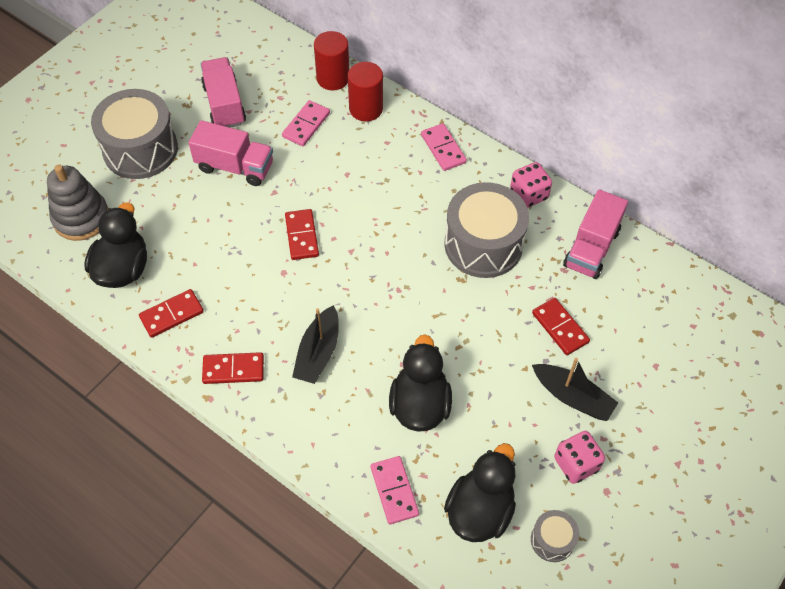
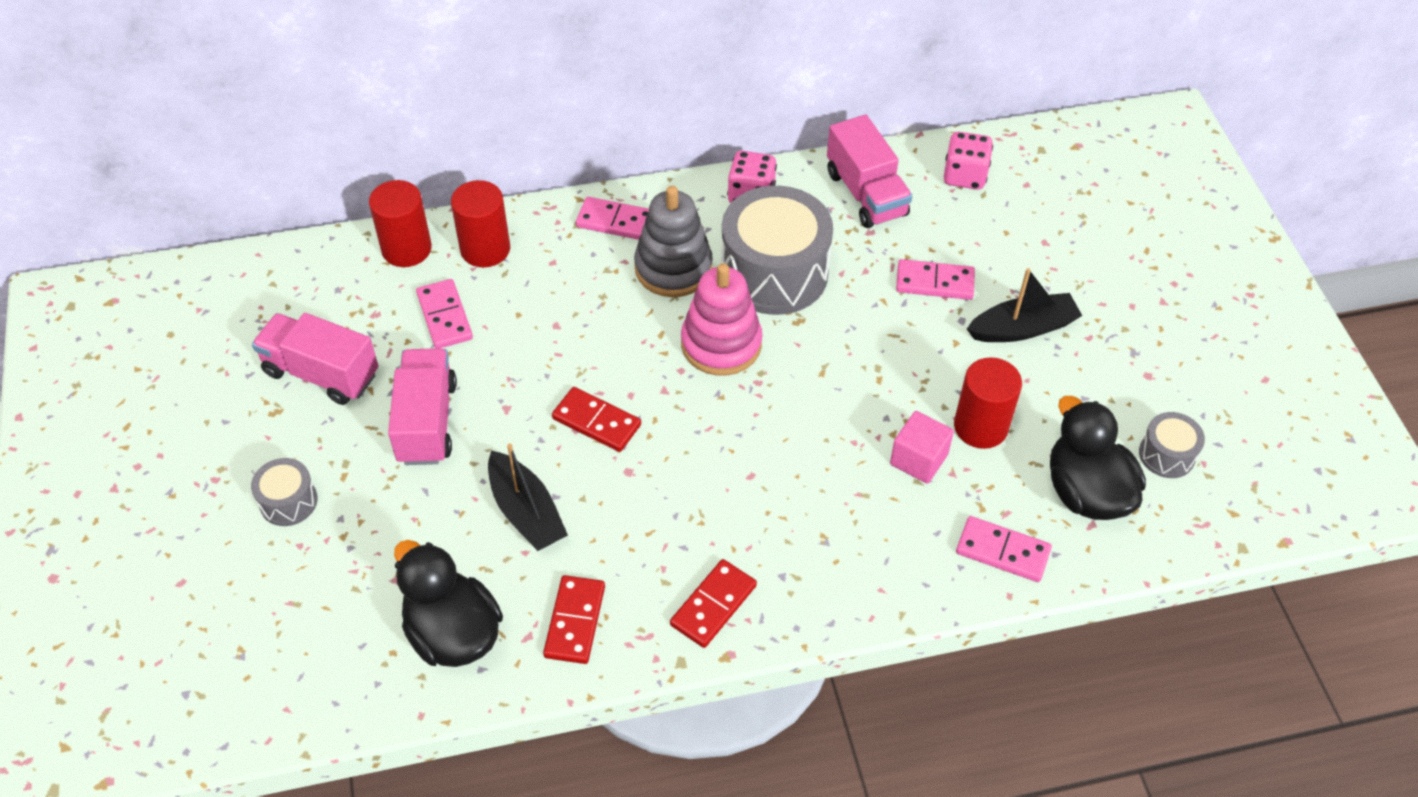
camera: 50 degrees left, 5 degrees down
grey stacking toy [47,164,108,241] -> grey stacking toy moved to [634,186,713,297]
grey drum [91,89,178,179] -> grey drum [251,458,317,526], size x0.47
pink truck [188,120,273,186] -> pink truck turned 60 degrees counterclockwise [388,348,457,465]
black boat [292,305,339,384] -> black boat moved to [488,444,568,551]
black duck [389,334,452,432] -> pink cube [890,411,954,484]
red domino [532,298,590,355] -> pink domino [896,259,975,300]
pink dice [554,431,605,484] -> pink dice moved to [944,132,993,190]
none -> pink stacking toy [681,263,762,376]
none -> red cylinder [954,357,1022,449]

